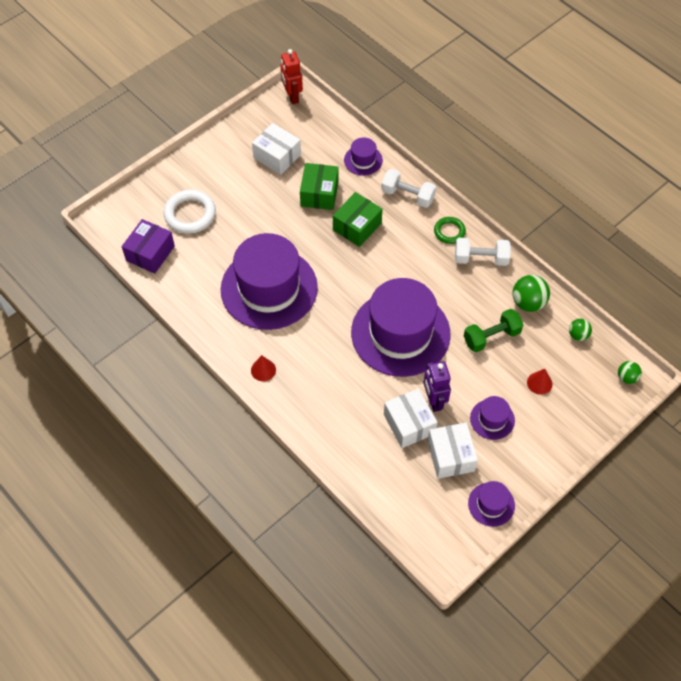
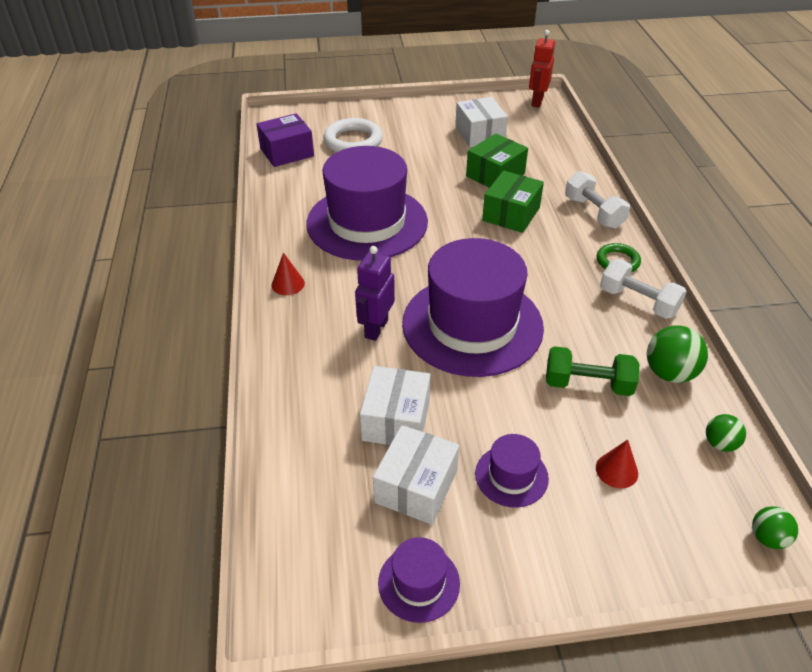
camera: 35 degrees right, 15 degrees down
green box [333,192,382,247] -> green box turned 45 degrees counterclockwise [482,171,544,233]
purple hat [344,137,383,176] -> none
purple robot [424,361,451,412] -> purple robot moved to [355,246,395,341]

